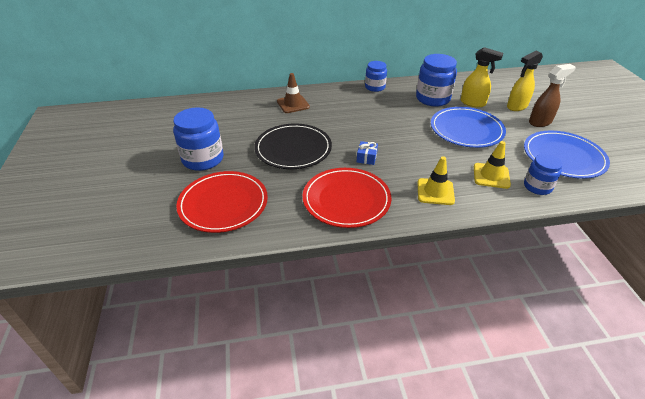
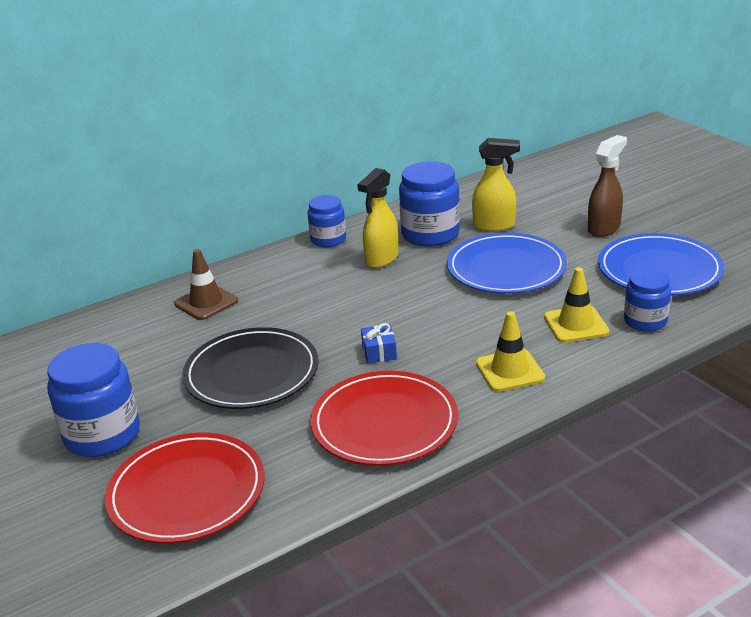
camera: 20 degrees left, 10 degrees down
yellow spray bottle [507,51,543,111] -> yellow spray bottle moved to [357,168,399,268]

